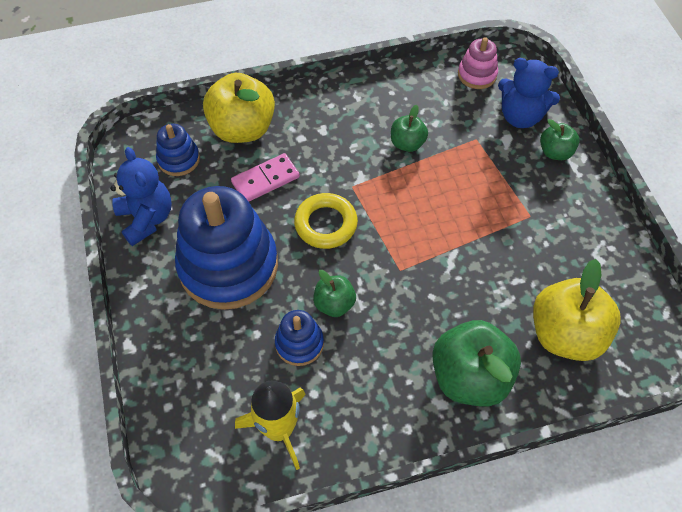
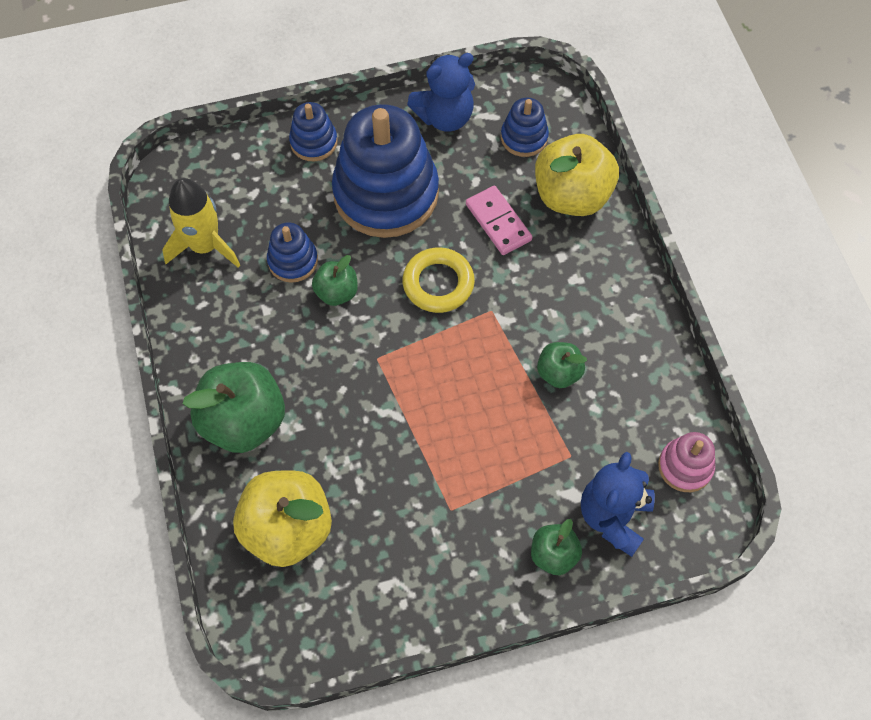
camera: 90 degrees right, 5 degrees up
none -> blue stacking toy [289,102,338,161]

